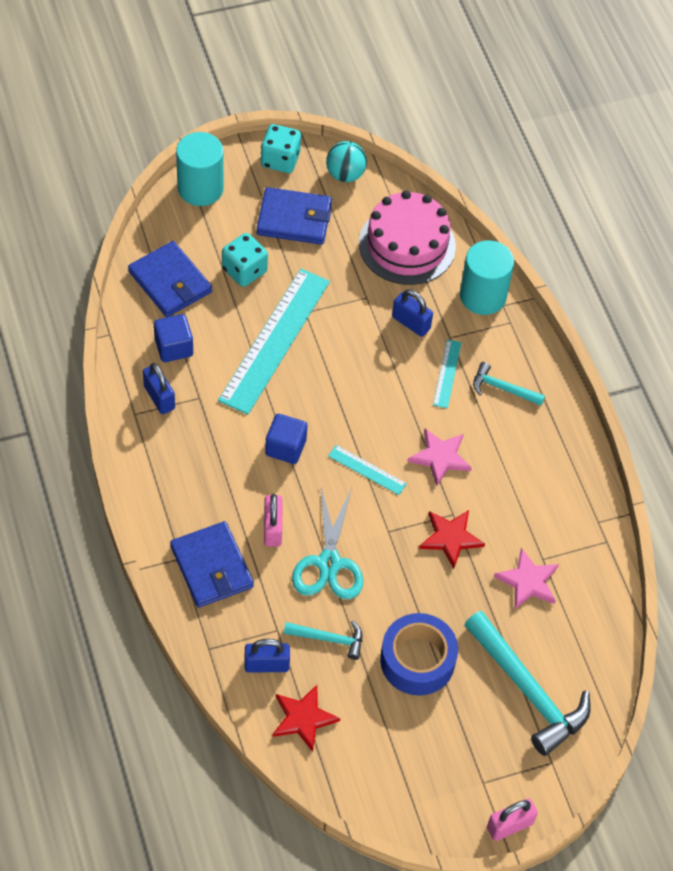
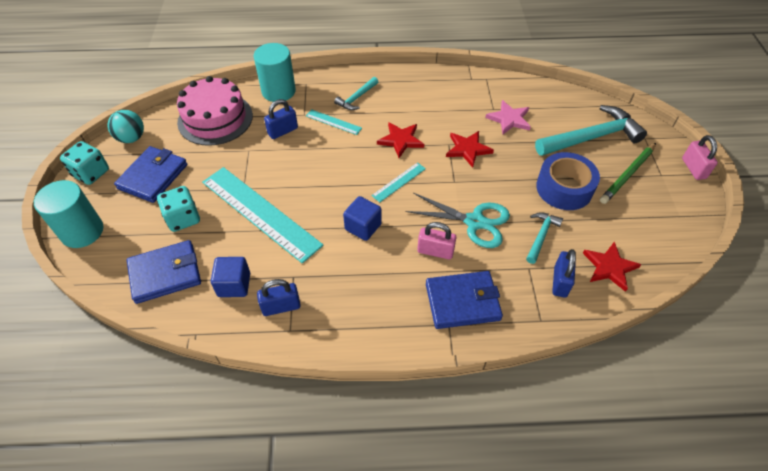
camera: 70 degrees left, 5 degrees down
pink star [407,429,472,486] -> red star [377,122,424,158]
none -> green pencil [600,143,656,204]

